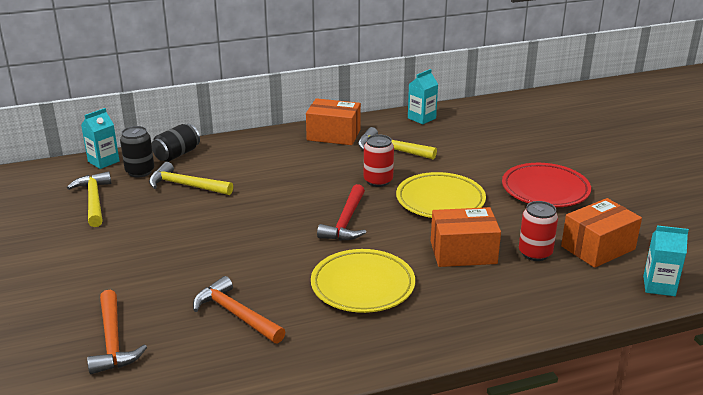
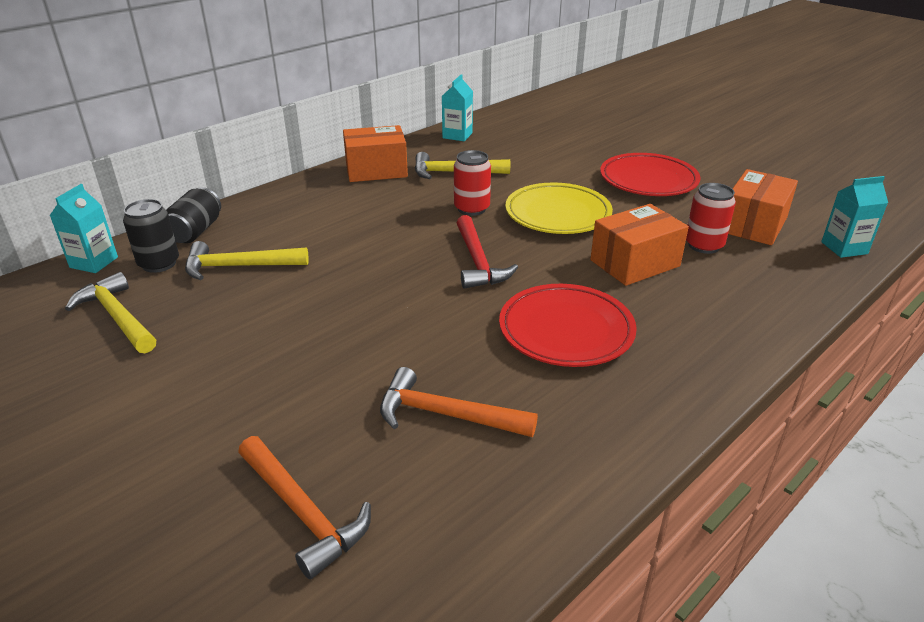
camera: 25 degrees left, 5 degrees up
yellow plate [311,249,415,313] -> red plate [499,284,637,367]

